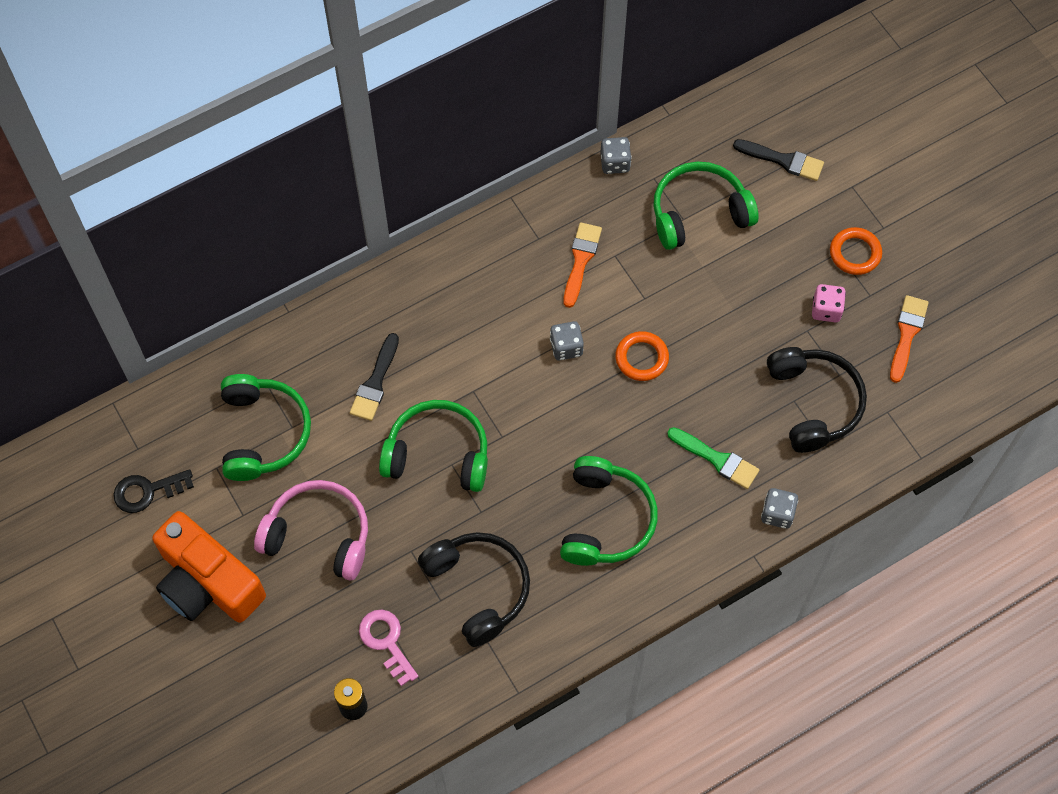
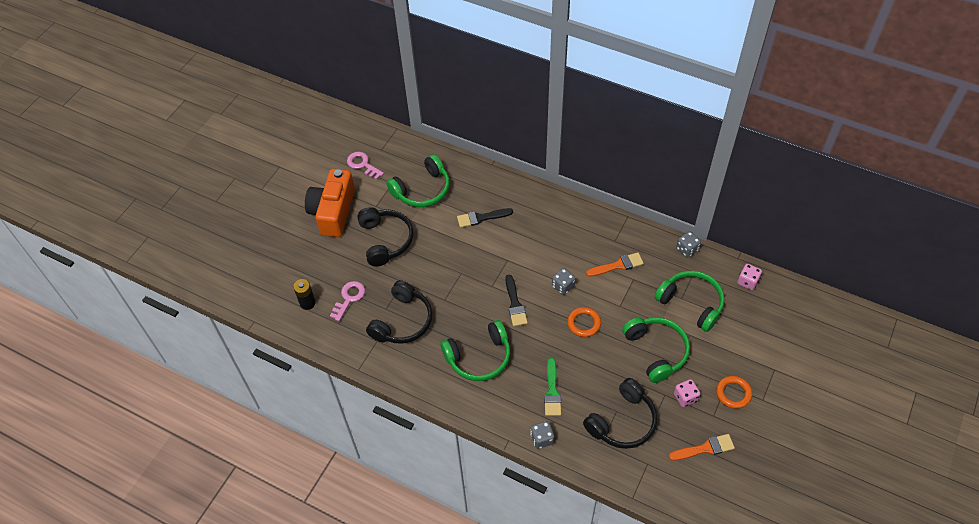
camera: 60 degrees right, 10 degrees down
black key [113,469,194,513] -> pink key [347,152,384,180]
pink headphones [254,480,368,581] -> black headphones [357,207,414,266]
green headphones [379,400,488,492] -> green headphones moved to [622,317,690,383]
black brush [733,139,824,181] -> black brush moved to [505,275,528,326]
none -> pink dice [737,264,762,290]

